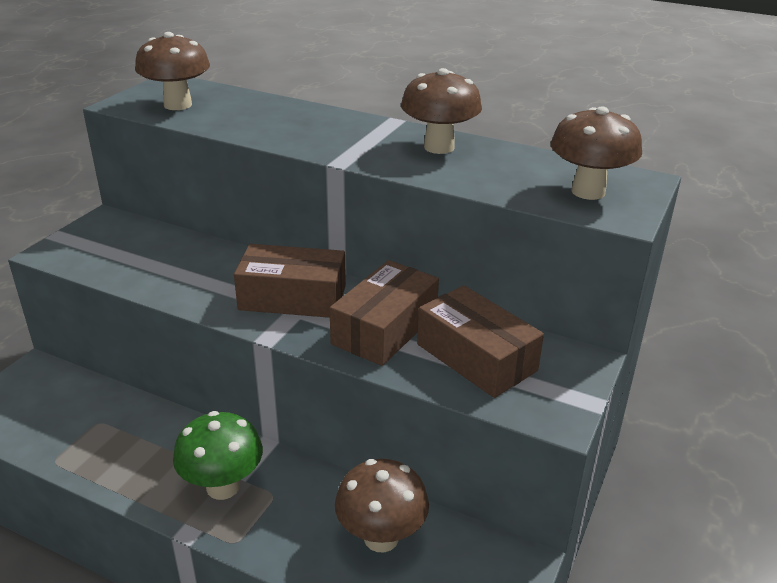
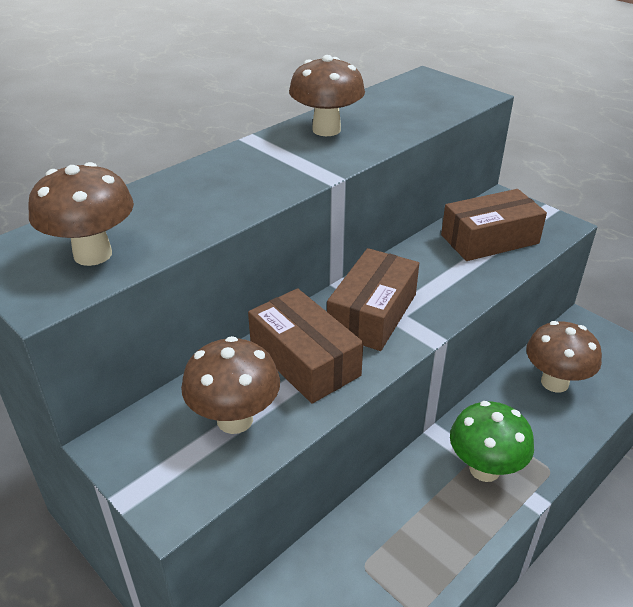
camera: 70 degrees left, 5 degrees up
brown box [329,260,439,366] -> brown box moved to [248,288,363,404]
brown mushroom [551,106,642,200] -> brown mushroom moved to [181,336,280,434]

